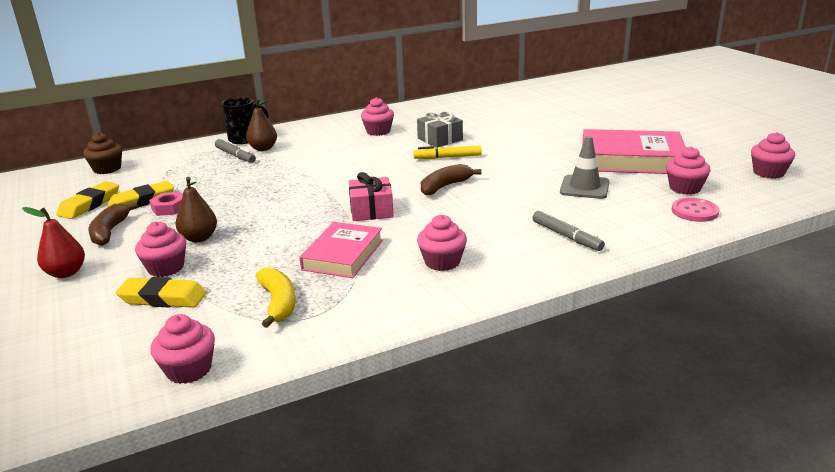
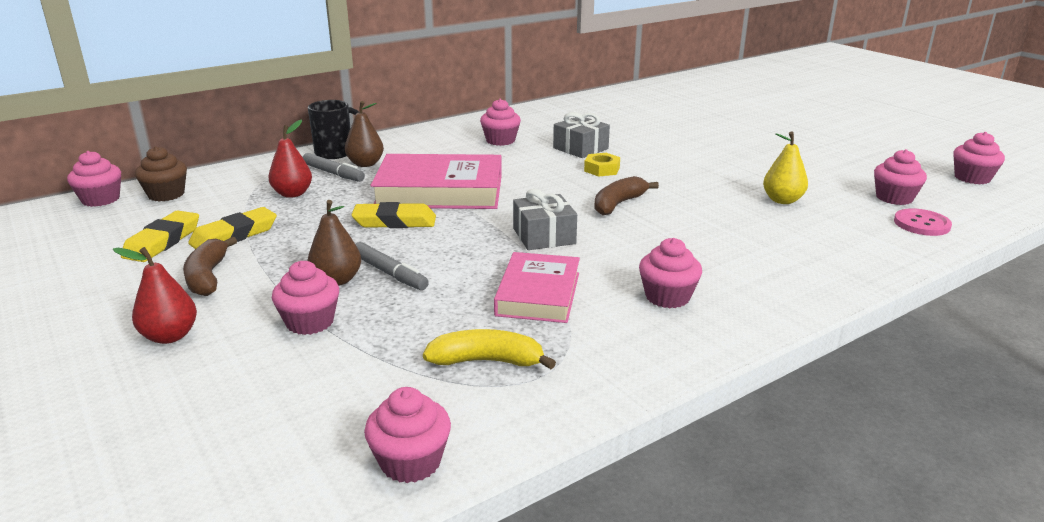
camera: 10 degrees left, 0 degrees up
yellow eraser [116,277,207,308] -> yellow eraser moved to [351,202,436,228]
pink nut [149,192,183,216] -> none
yellow banana [256,267,295,328] -> yellow banana turned 60 degrees counterclockwise [423,329,556,369]
pink gift [349,172,394,221] -> grey gift [513,189,577,250]
yellow marker [413,145,482,159] -> yellow nut [584,153,620,177]
grey marker [532,211,605,251] -> grey marker moved to [355,242,429,290]
grey traffic cone [560,136,610,199] -> yellow pear [763,131,808,204]
pink book [582,129,686,174] -> pink book moved to [370,154,502,209]
none -> pink cupcake [67,151,121,207]
none -> red pear [268,119,312,198]

